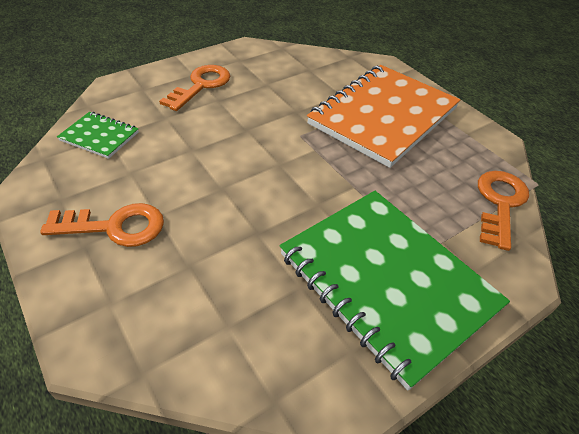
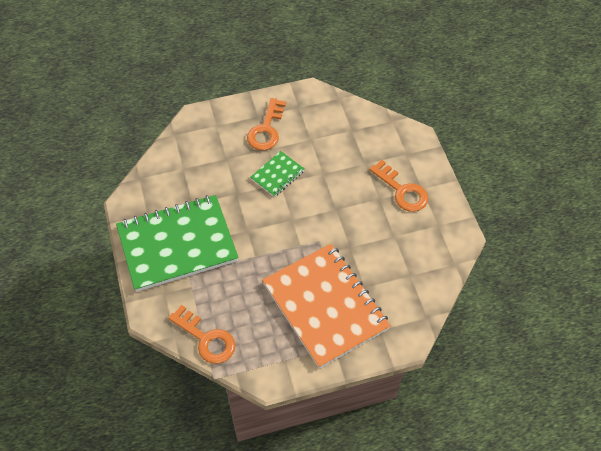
camera: 110 degrees right, 10 degrees up
green notebook [57,112,139,159] -> green notebook moved to [250,151,304,197]

